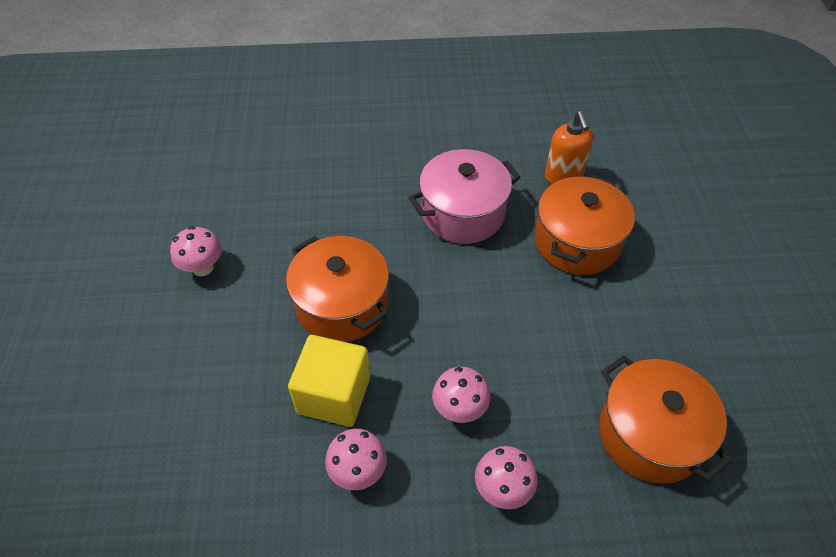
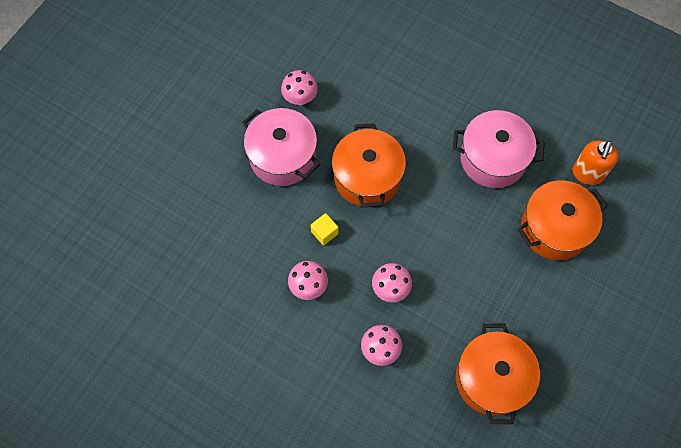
camera: 35 degrees right, 15 degrees up
yellow cube [288,335,370,427] -> yellow cube [311,213,339,245], size x0.49
none -> pink pot [243,108,320,186]

